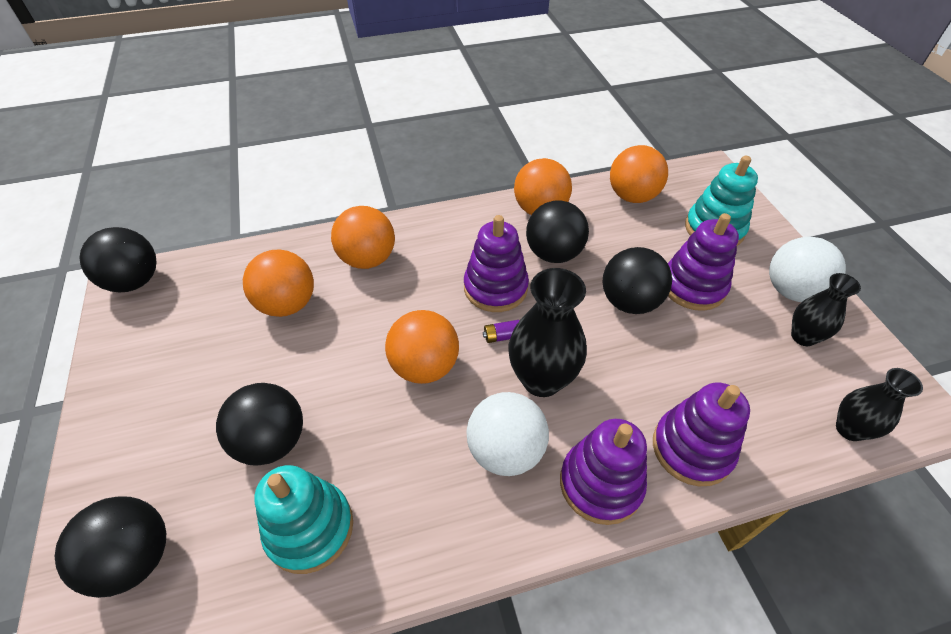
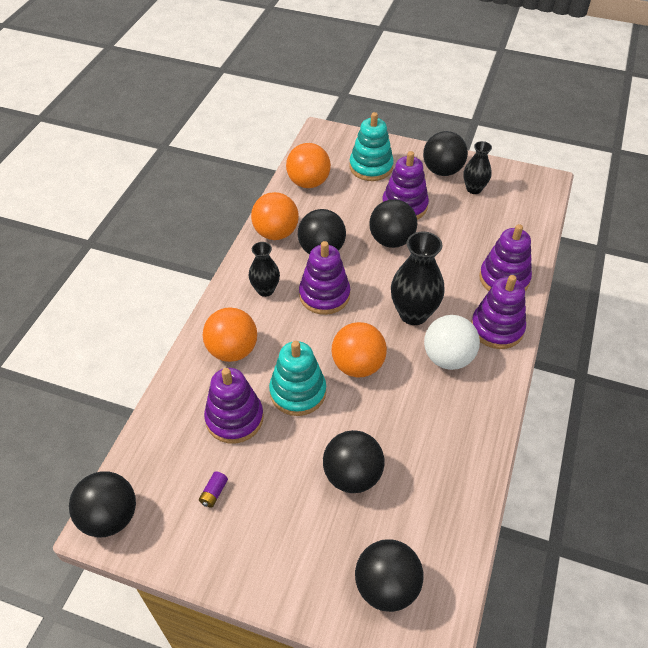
camera: 55 degrees left, 0 degrees up
orange ball [243,250,314,317] -> purple stacking toy [204,368,264,444]
turquoise stacking toy [254,465,353,574] -> turquoise stacking toy moved to [269,341,326,416]
purple battery [483,320,520,343] -> purple battery moved to [199,471,228,508]
white ball [769,237,846,302] -> black ball [423,131,468,176]
black vase [836,368,923,441] -> black vase moved to [249,242,280,297]

